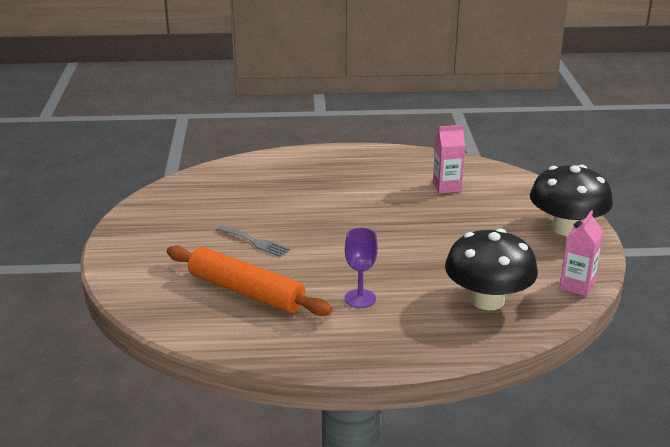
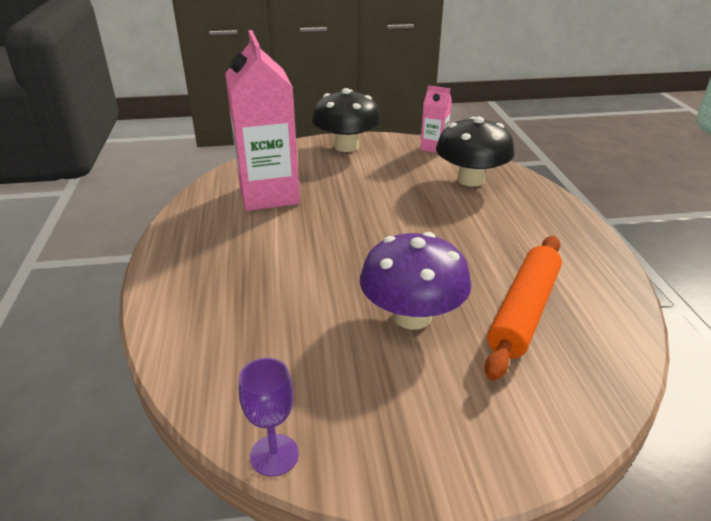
camera: 95 degrees left, 5 degrees up
grey fork [217,225,290,257] -> purple mushroom [360,232,471,330]
purple goblet [345,228,378,308] -> purple goblet moved to [239,358,299,477]
pink carton [433,125,465,194] -> pink carton [225,30,300,211], size x2.13

